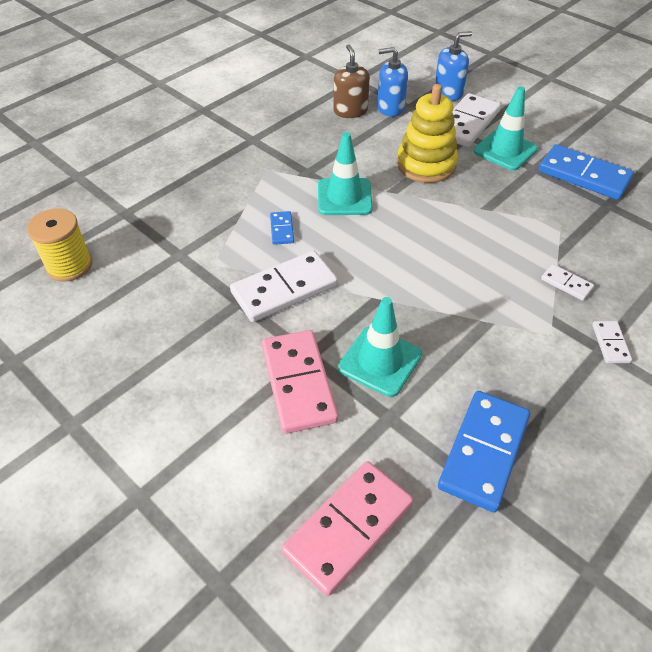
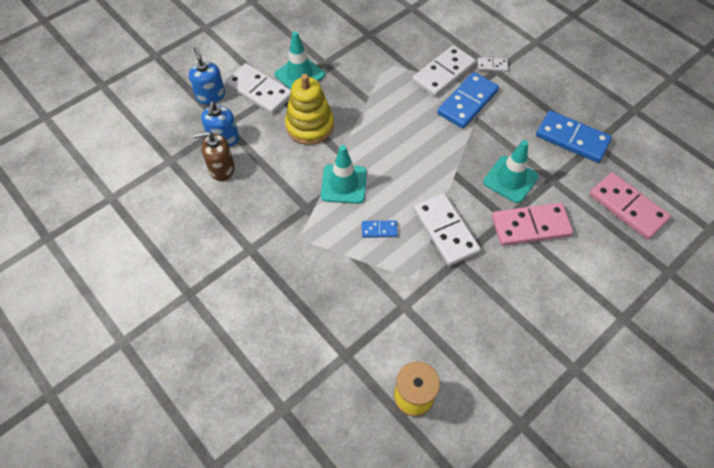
camera: 85 degrees left, 10 degrees up
blue domino [539,144,634,200] -> blue domino moved to [437,72,499,128]
white domino [541,264,594,301] -> white domino [412,45,476,97], size x2.09

